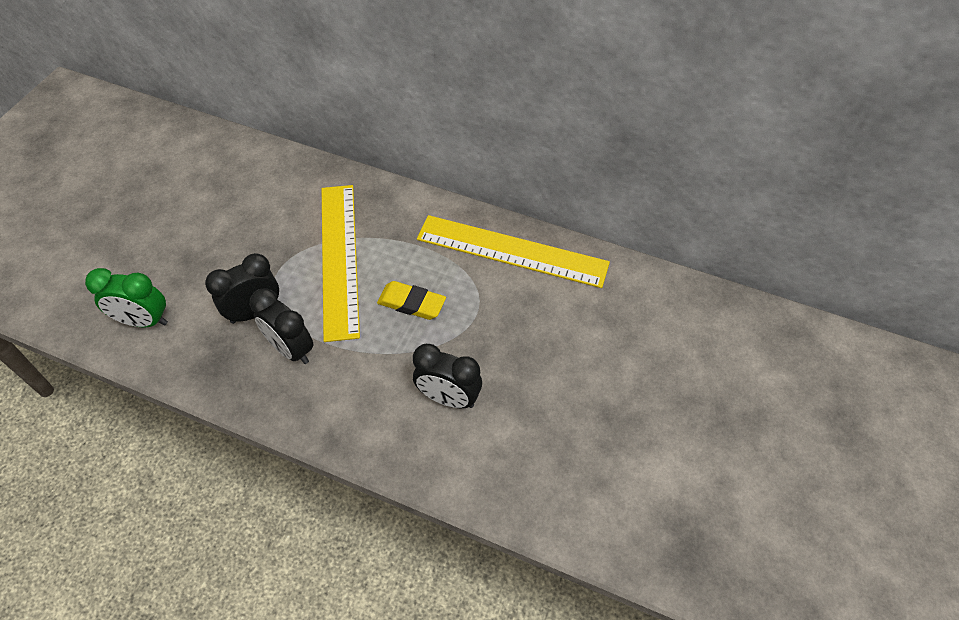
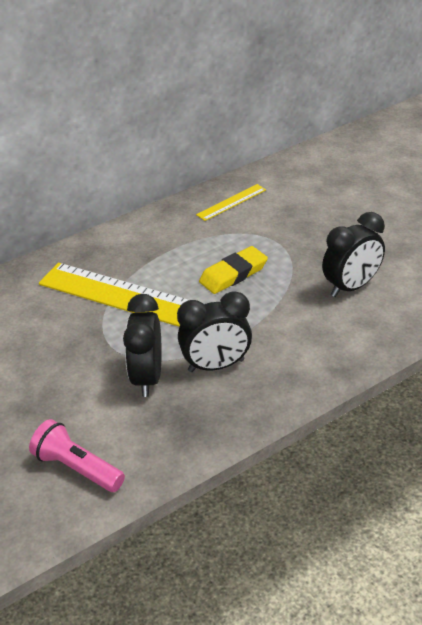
camera: 55 degrees left, 15 degrees down
green clock [85,268,168,327] -> pink flashlight [29,419,125,492]
yellow ruler [417,215,610,288] -> yellow ruler [196,184,266,221], size x0.42

